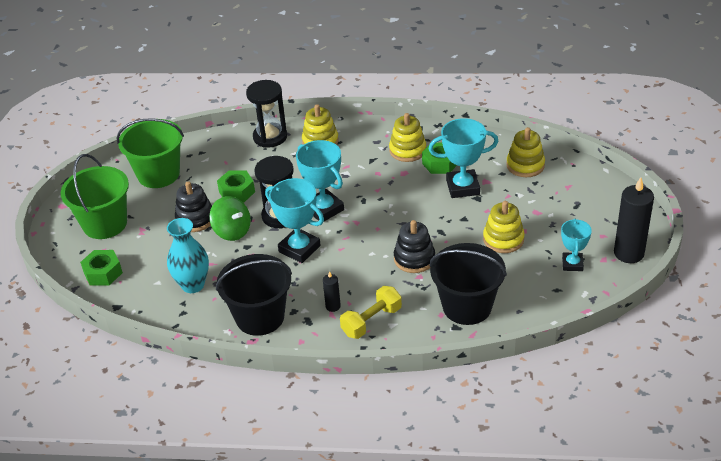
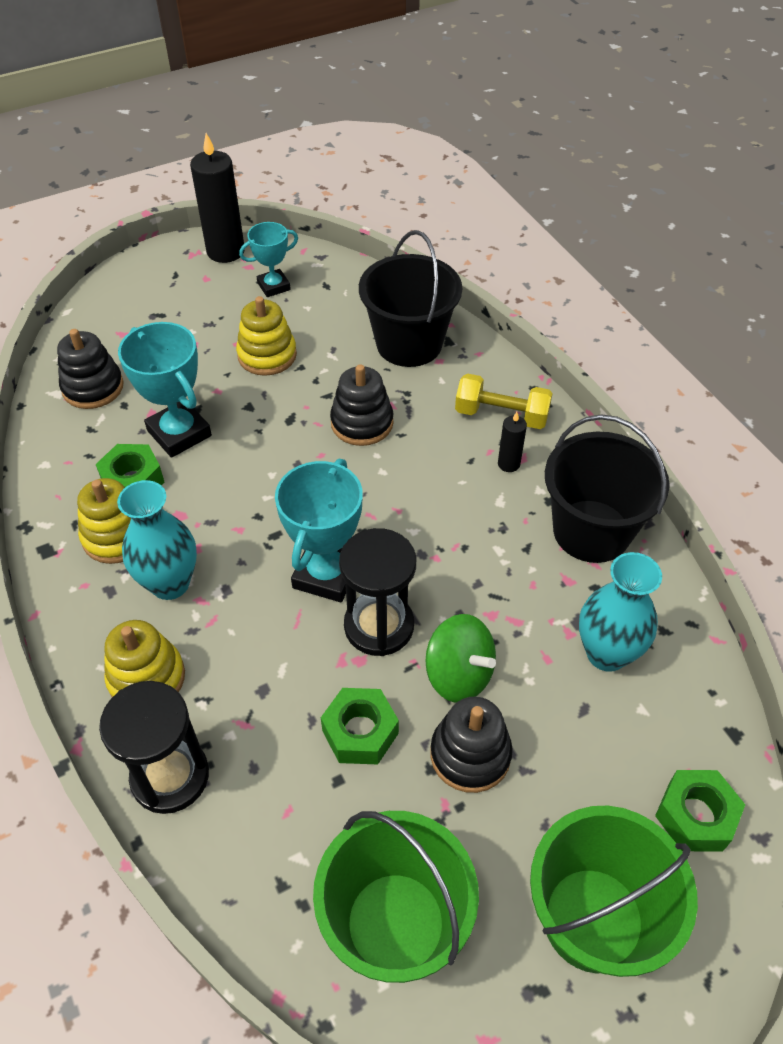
camera: 125 degrees left, 10 degrees up
green spinning top [209,196,251,241] -> green spinning top turned 120 degrees clockwise [425,614,496,702]
turquoise trophy [265,178,324,263] -> none
yellow stacking toy [506,127,545,177] -> black stacking toy [57,329,124,409]
none -> turquoise vase [117,480,197,600]

